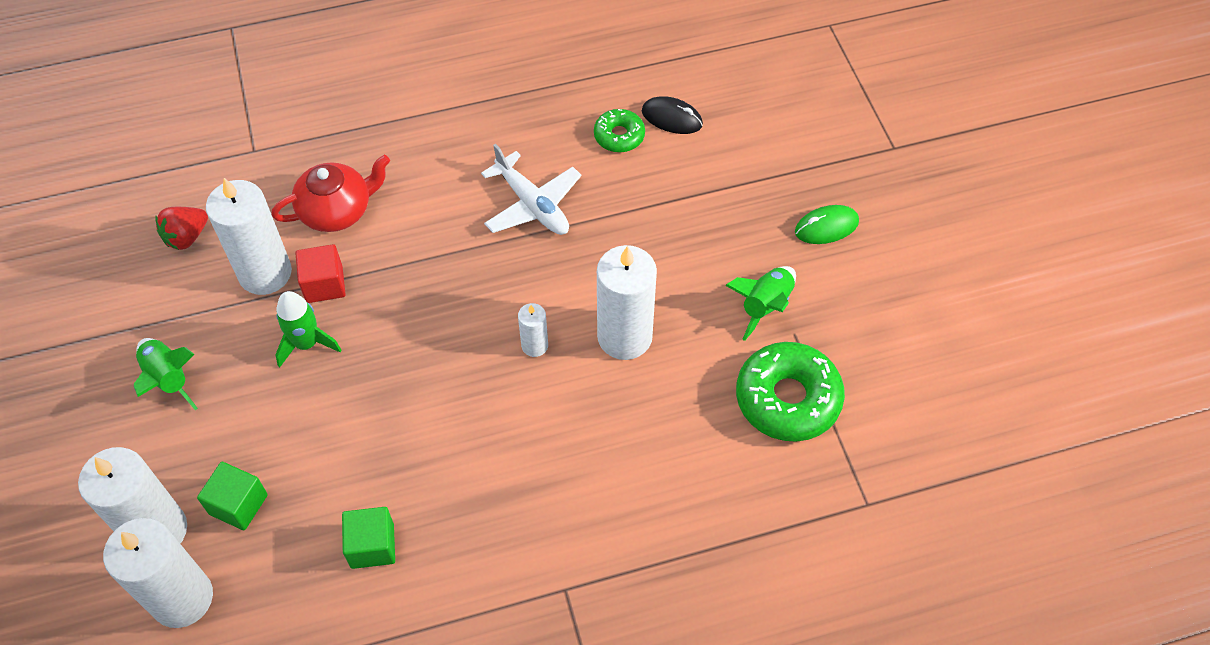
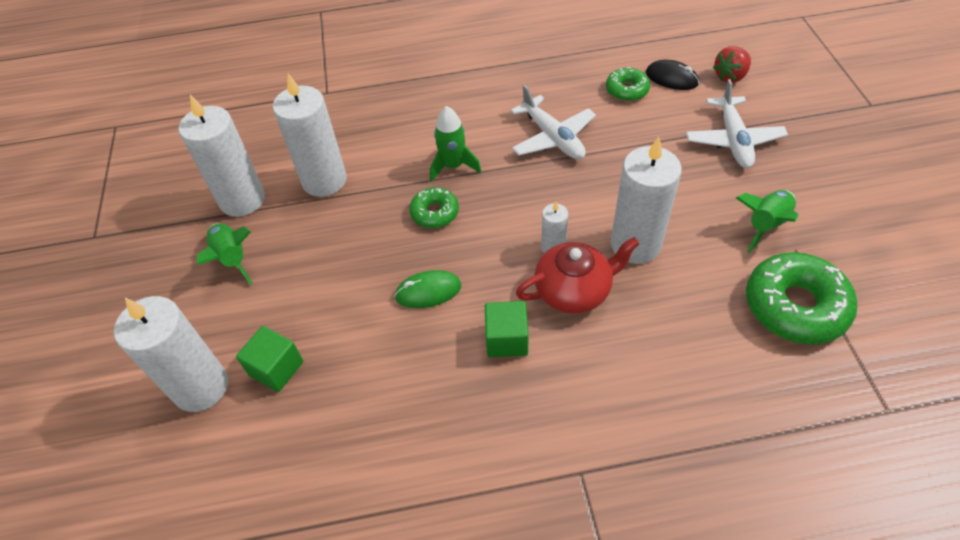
camera: 10 degrees right, 5 degrees down
white candle [103,518,213,628] -> white candle moved to [178,95,265,217]
red strawberry [155,207,208,250] -> red strawberry moved to [713,46,751,83]
red teapot [271,155,390,232] -> red teapot moved to [516,237,639,314]
green rocket [275,291,341,368] -> green rocket moved to [430,106,482,182]
red cube [295,244,346,303] -> none
green cube [342,507,395,569] -> green cube moved to [485,301,528,357]
green mouse [795,205,859,244] -> green mouse moved to [394,270,461,308]
none -> green donut [409,187,459,228]
none -> white plane [686,79,788,168]

